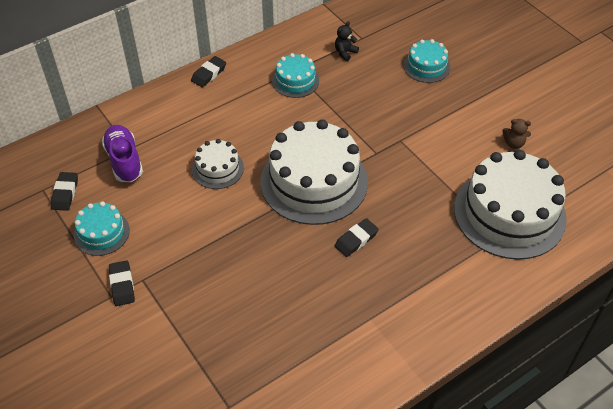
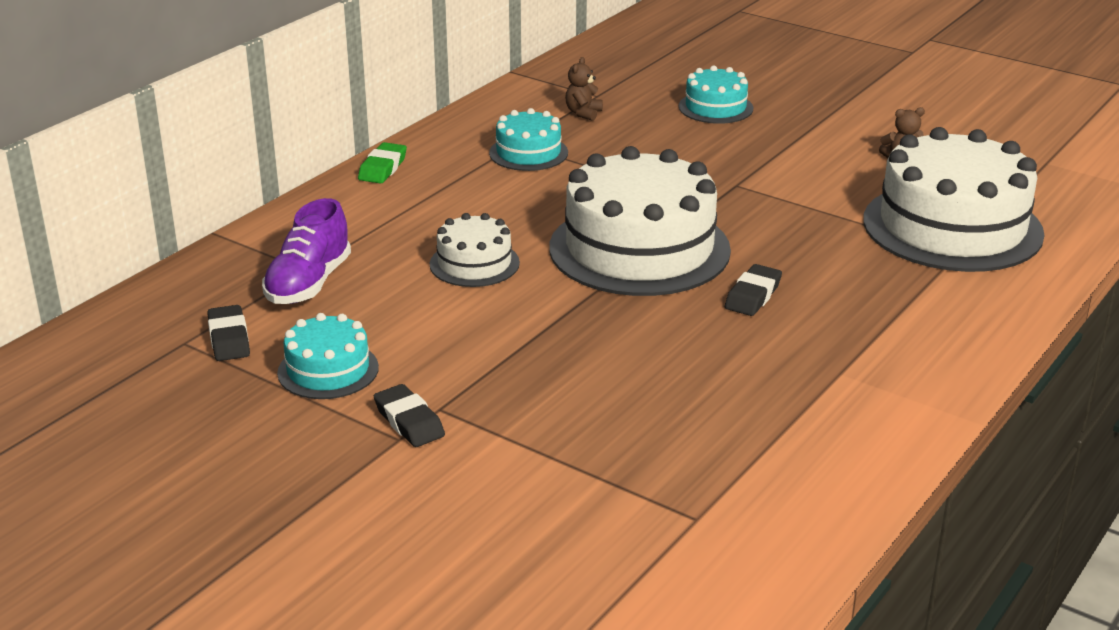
camera: 20 degrees left, 20 degrees down
purple shoe [102,125,143,182] -> purple shoe turned 120 degrees counterclockwise [262,198,351,304]
black eraser [191,56,226,87] -> green eraser [358,142,407,184]
black teddy bear [335,21,359,61] -> brown teddy bear [565,57,603,121]

